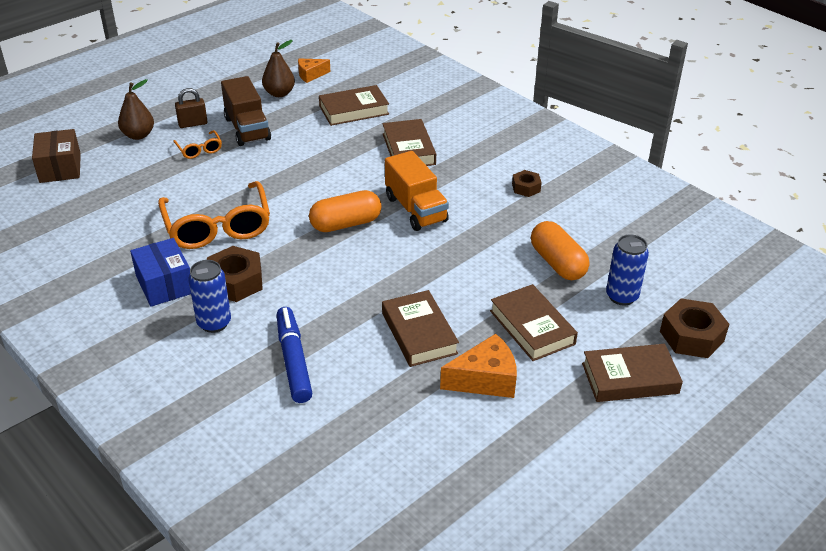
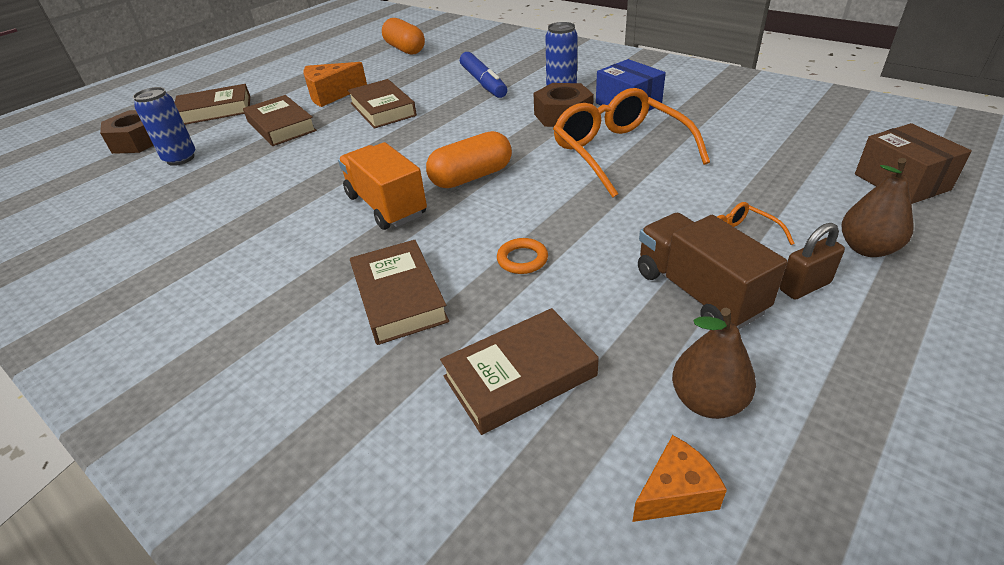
camera: 175 degrees right, 0 degrees up
brown nut [512,170,542,197] -> none
orange capsule [531,221,589,280] -> orange capsule moved to [382,18,425,55]
none -> orange ring [497,238,548,274]

